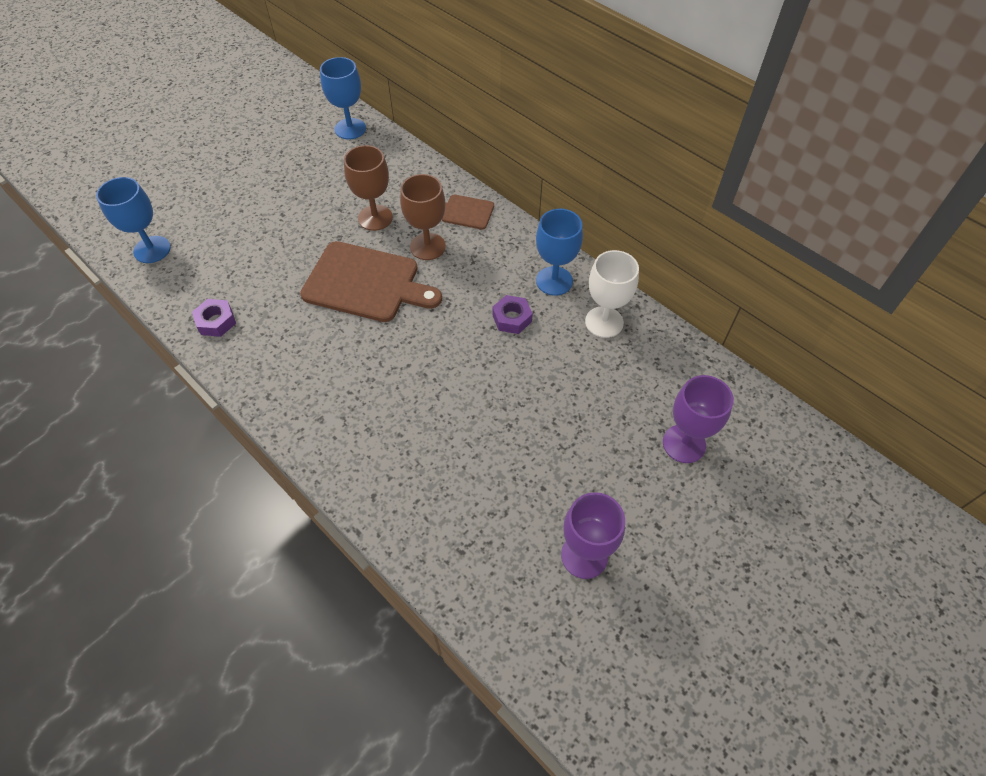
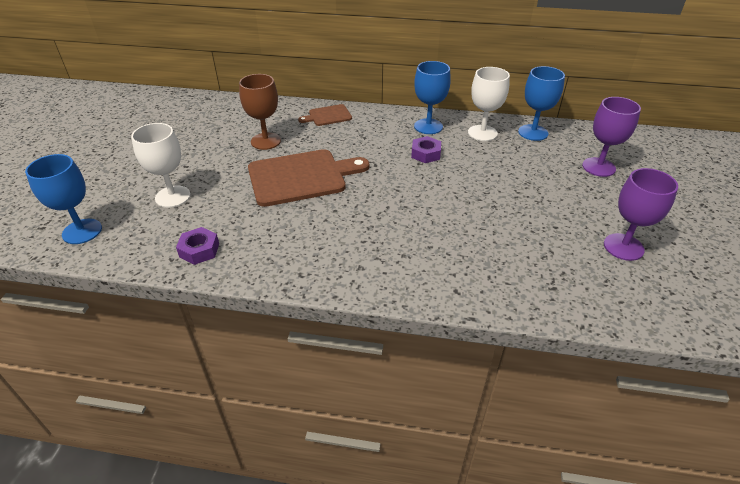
camera: 35 degrees left, 15 degrees down
blue goblet [320,57,366,139] -> blue goblet moved to [518,66,565,141]
brown goblet [400,174,446,260] -> none
none -> white goblet [131,123,191,208]

